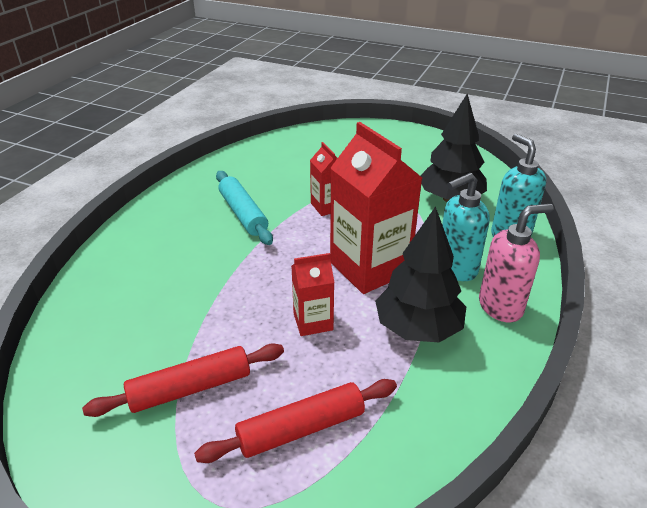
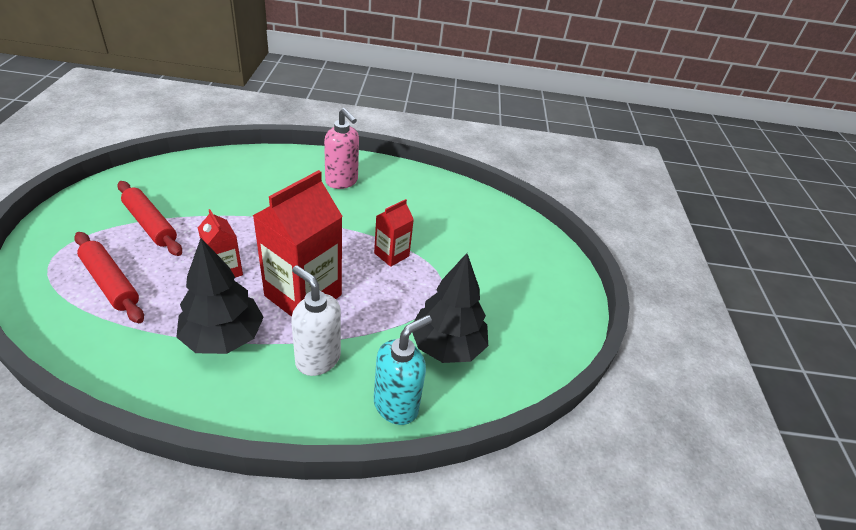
camera: 65 degrees right, 5 degrees up
turquoise rolling pin [216,171,273,245] -> none
turquoise soap dispenser [442,173,490,281] -> white soap dispenser [291,265,341,376]
pink soap dispenser [479,204,554,322] -> pink soap dispenser moved to [324,108,359,189]

